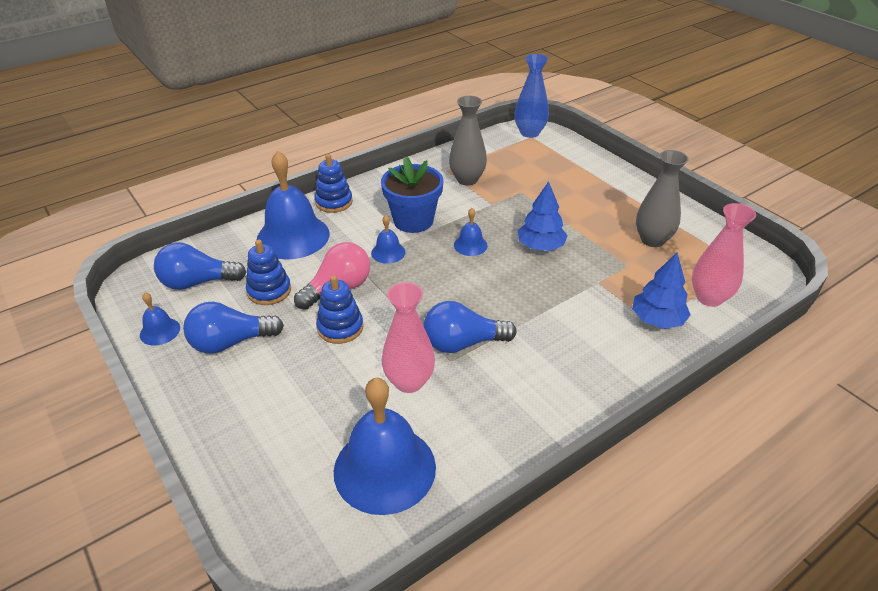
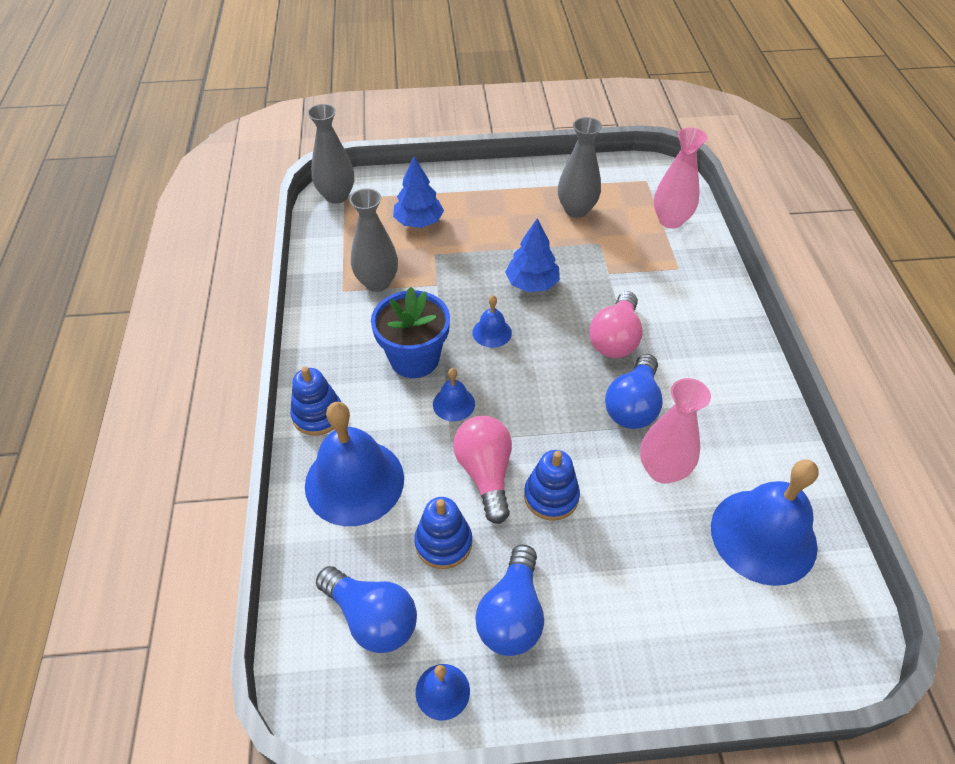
camera: 60 degrees left, 10 degrees up
blue light bulb [154,242,246,290] -> blue light bulb turned 75 degrees counterclockwise [316,566,417,653]
blue vase [514,54,549,138] -> grey vase [307,104,354,204]
blue tree [632,253,691,329] -> blue tree moved to [393,157,444,228]
none -> pink light bulb [589,291,643,358]

